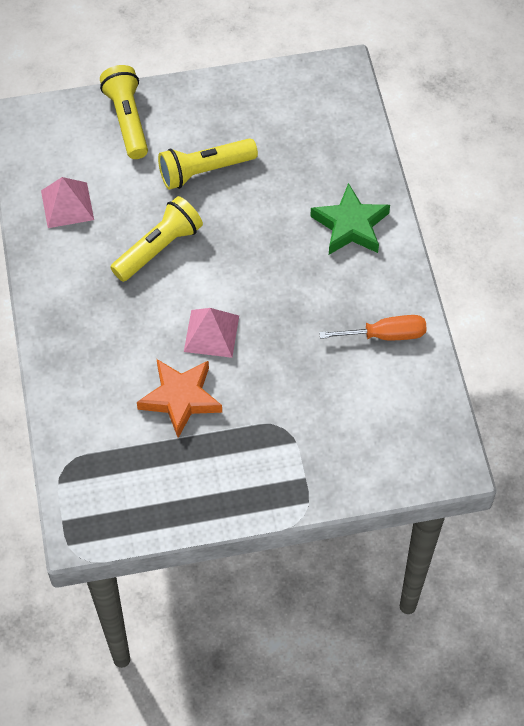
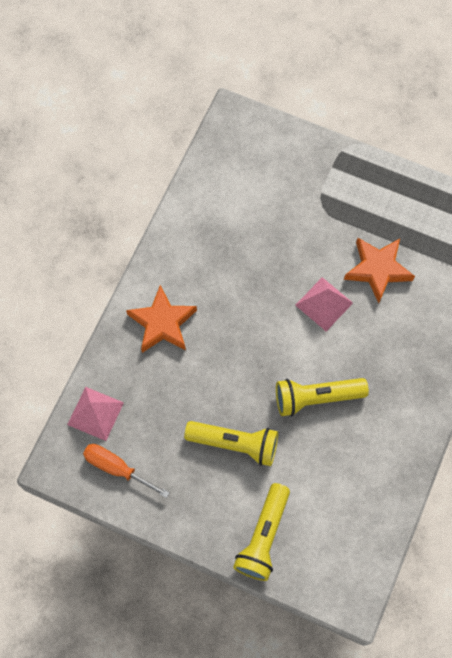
camera: 145 degrees left, 10 degrees up
pink pyramid [41,177,94,228] -> pink pyramid moved to [67,387,124,441]
green star [310,183,390,255] -> orange star [126,285,197,353]
orange screwdriver [319,315,427,340] -> orange screwdriver moved to [83,444,170,498]

